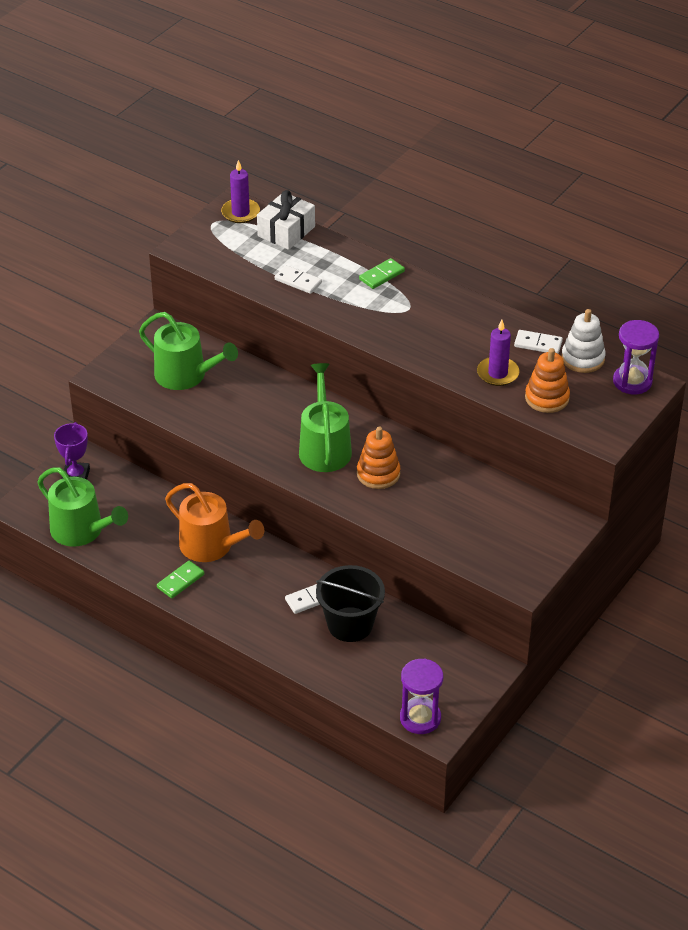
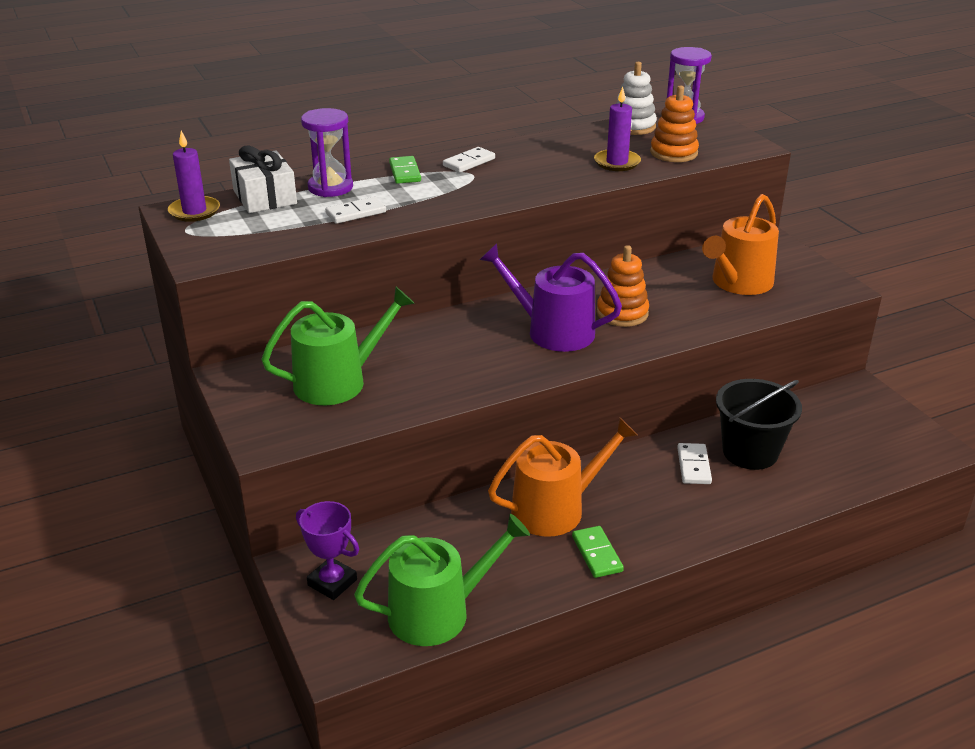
camera: 60 degrees left, 10 degrees down
green watering can [299,363,352,472] -> purple watering can [480,243,622,352]
purple hourglass [400,659,443,734] -> purple hourglass moved to [301,108,353,197]
white domino [514,330,563,354] -> white domino moved to [443,147,495,173]
none -> orange watering can [702,194,779,295]

